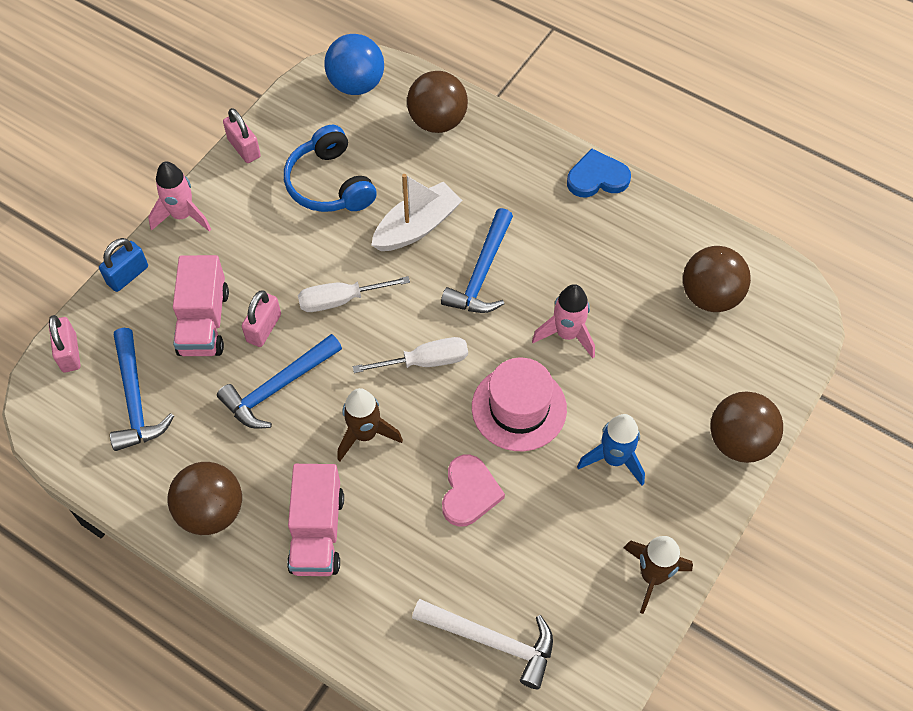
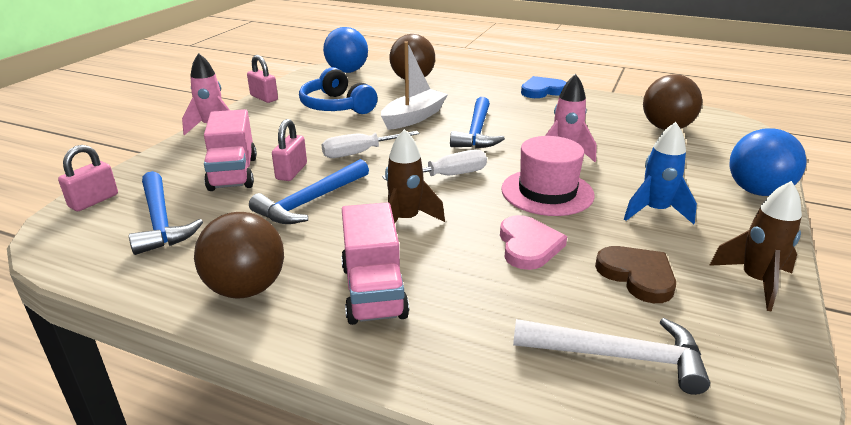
camera: 10 degrees left, 30 degrees down
pink padlock [49,315,80,372] -> pink padlock turned 60 degrees clockwise [58,145,118,211]
blue padlock [99,238,148,292] -> none
brown ball [710,392,783,463] -> blue ball [730,128,807,196]
none -> brown heart [595,246,676,303]

